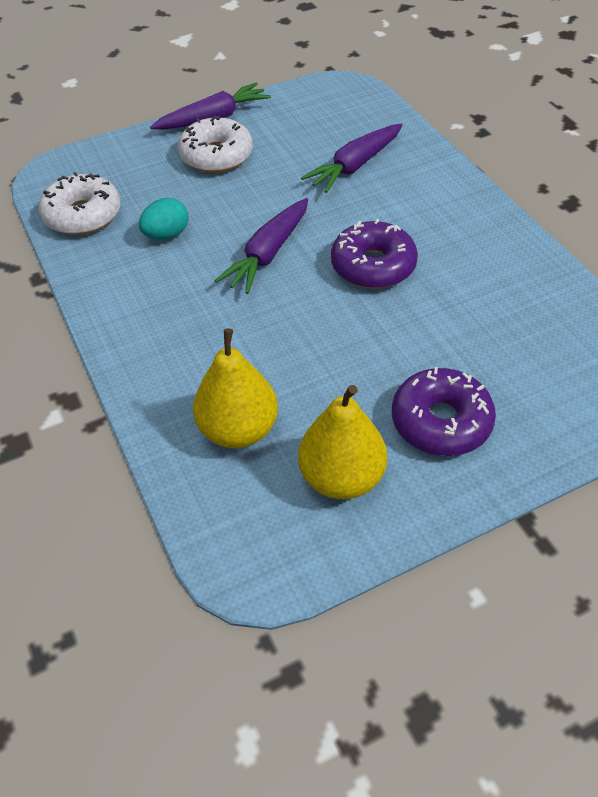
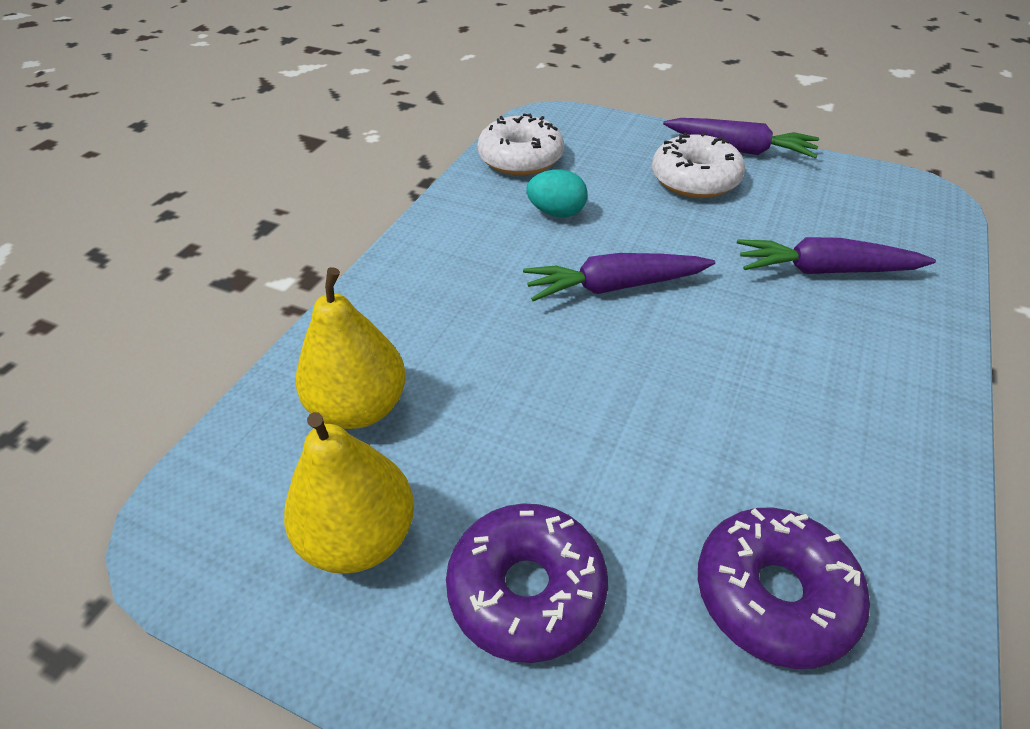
camera: 50 degrees right, 5 degrees down
purple donut [331,219,418,289] -> purple donut moved to [698,507,870,669]

